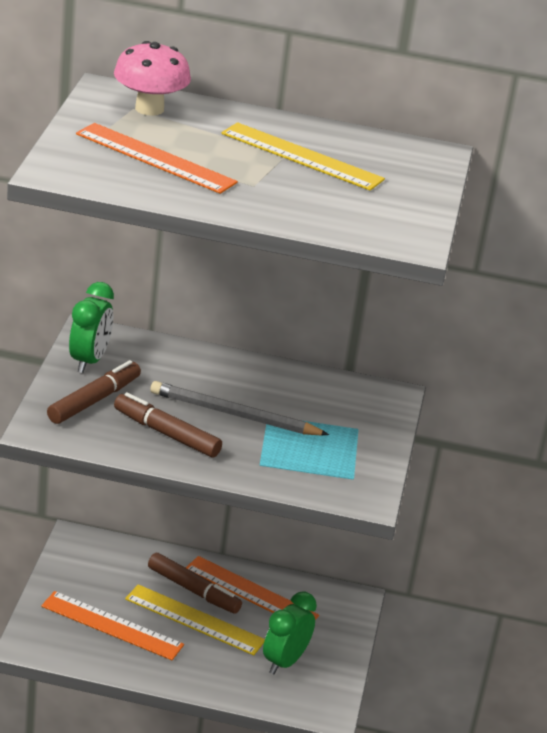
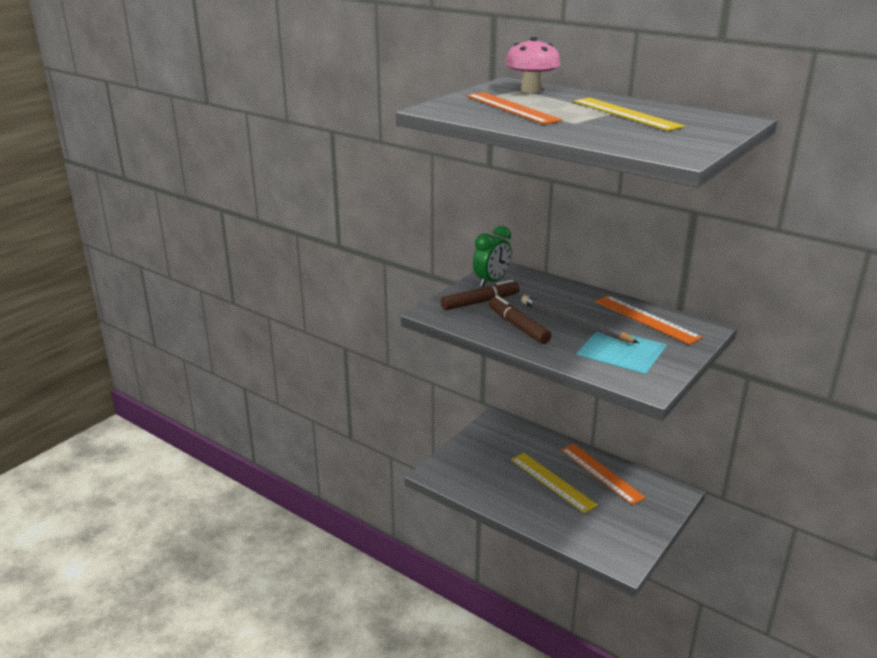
camera: 30 degrees right, 5 degrees down
orange ruler [41,591,184,660] -> orange ruler moved to [595,295,702,345]
brown marker [148,553,242,614] -> none
green clock [263,591,317,674] -> none

